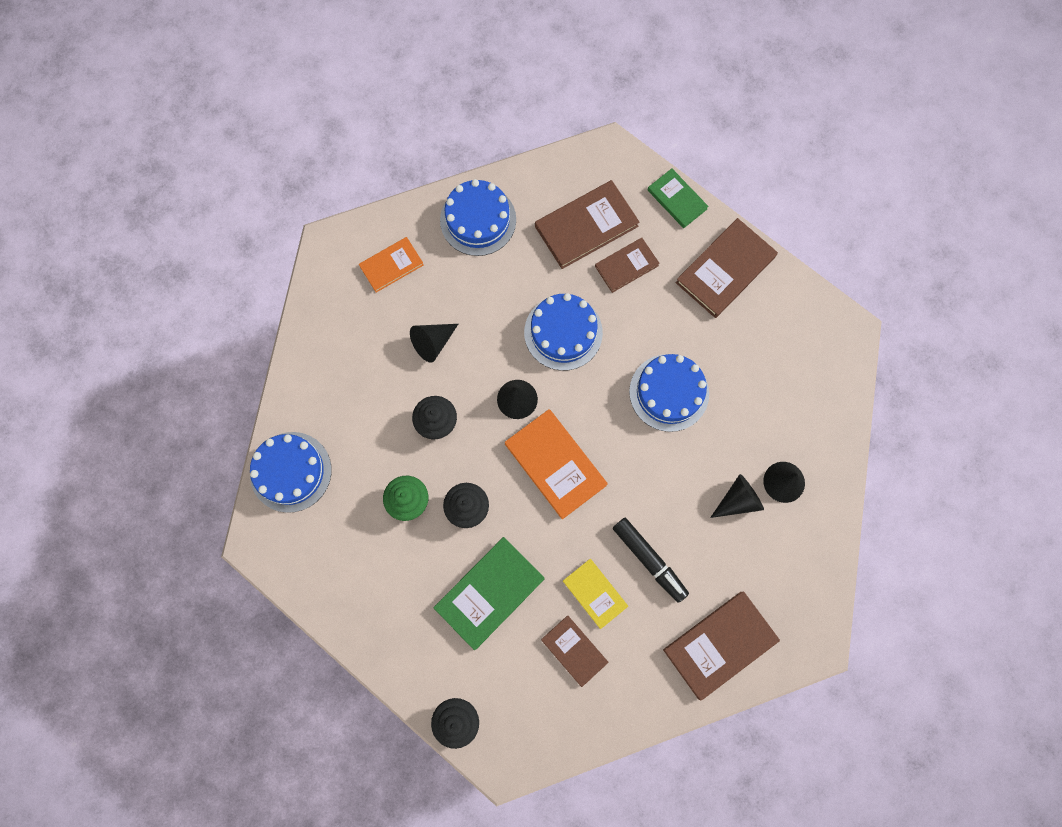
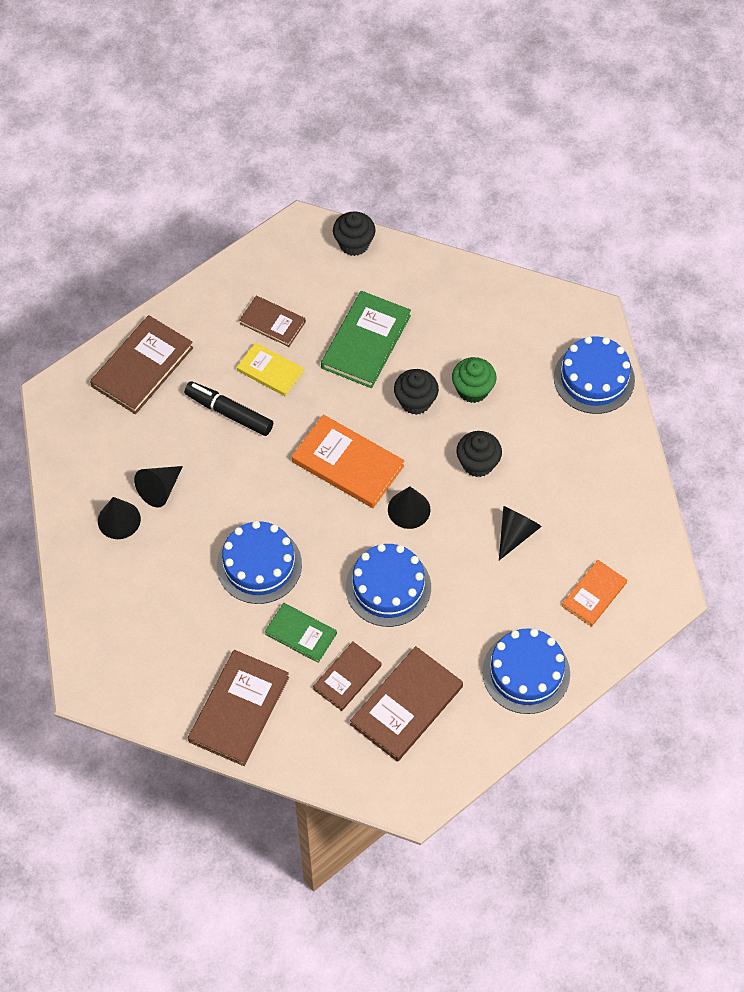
camera: 160 degrees right, 15 degrees down
green book [648,168,709,228] -> green book moved to [265,603,337,663]

